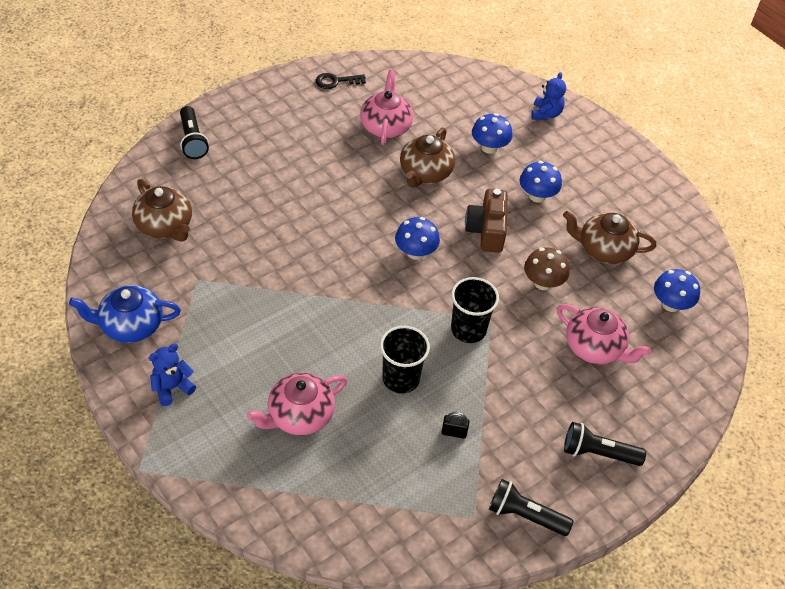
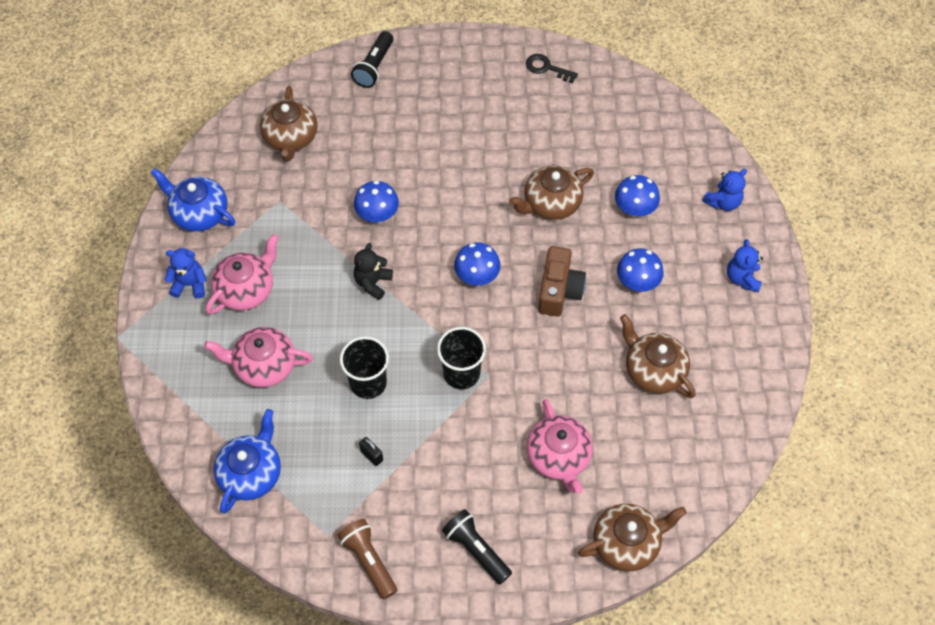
camera: 40 degrees right, 10 degrees up
pink teapot [360,70,413,145] -> pink teapot moved to [206,234,279,314]
brown camera [465,189,507,253] -> brown camera turned 150 degrees clockwise [538,246,586,317]
black flashlight [489,479,574,536] -> brown flashlight [337,519,397,599]
brown mushroom [524,247,570,290] -> none
blue mushroom [654,269,700,312] -> blue mushroom moved to [354,181,399,223]
none -> blue teapot [214,409,281,513]
none -> black teddy bear [354,243,393,300]
none -> brown teapot [578,504,687,571]
none -> blue teddy bear [727,239,763,292]

